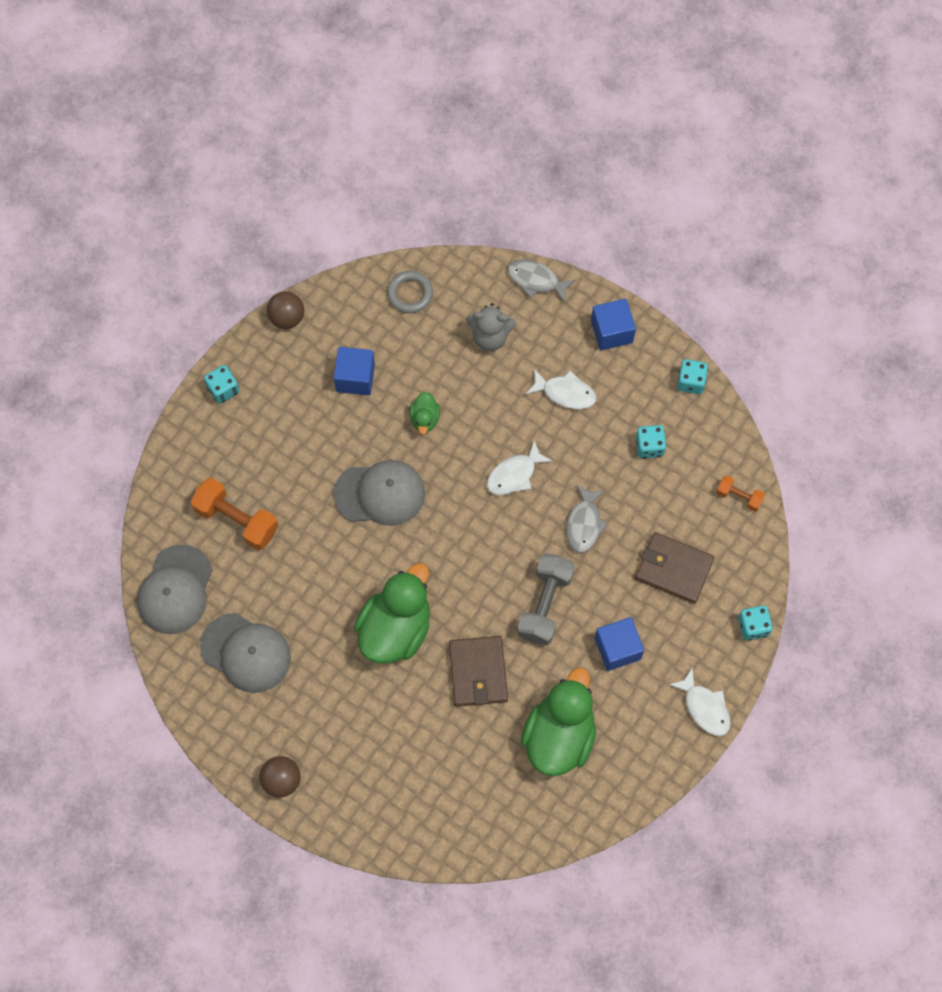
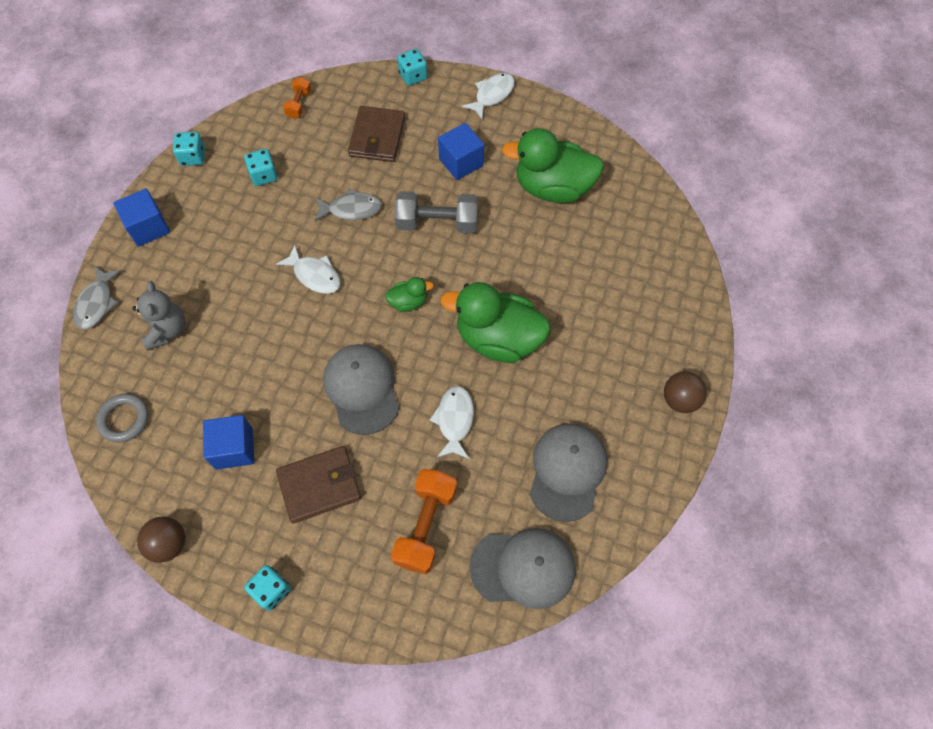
camera: 105 degrees left, 5 degrees down
green duck [409,392,440,434] -> green duck moved to [385,277,434,312]
brown wallet [449,636,508,707] -> brown wallet moved to [276,446,361,524]
white fish [526,368,596,409] -> white fish moved to [430,386,474,459]

